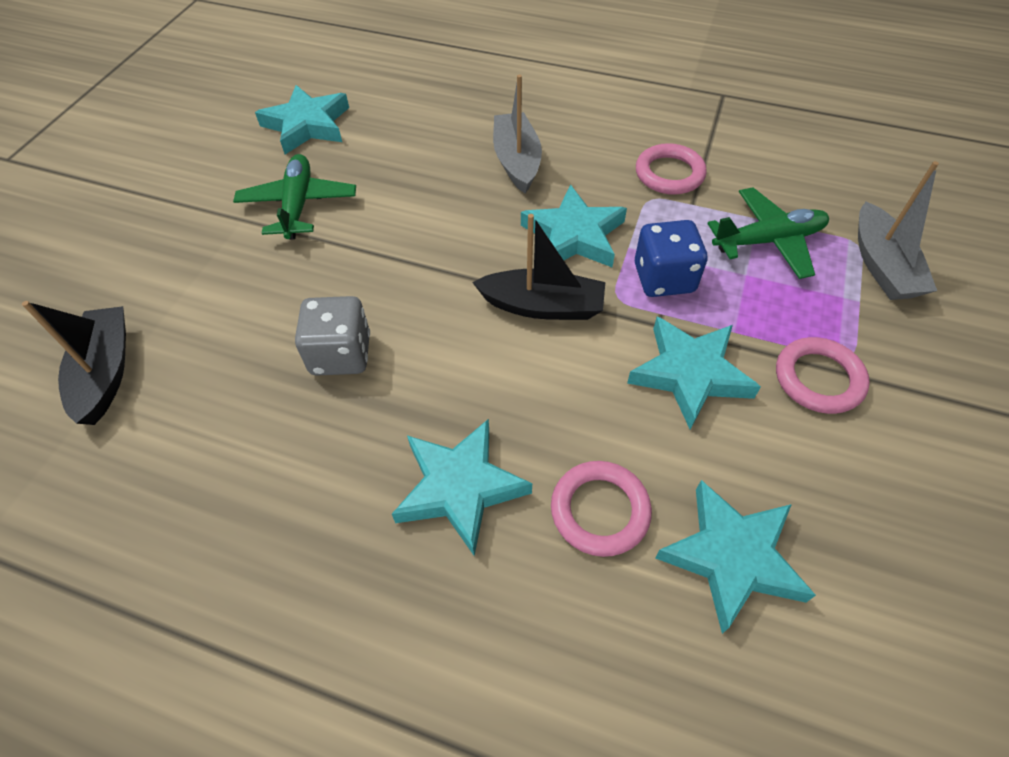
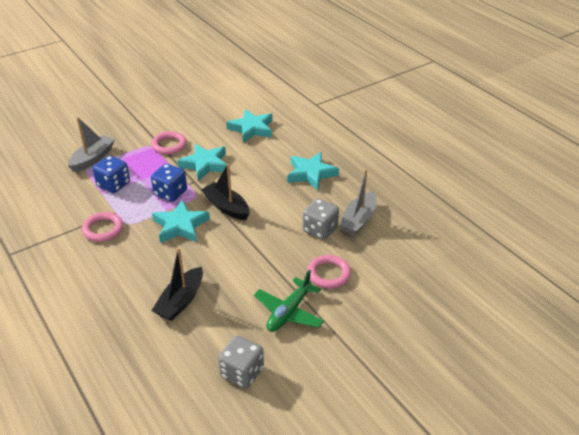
camera: 145 degrees left, 15 degrees down
black boat [22,301,126,425] -> black boat moved to [151,248,203,321]
turquoise star [255,85,349,154] -> grey dice [218,335,264,389]
grey boat [493,75,542,194] -> grey boat moved to [340,169,376,235]
pink ring [551,461,652,557] -> pink ring moved to [307,255,351,289]
green plane [707,187,829,279] -> blue dice [93,156,130,193]

